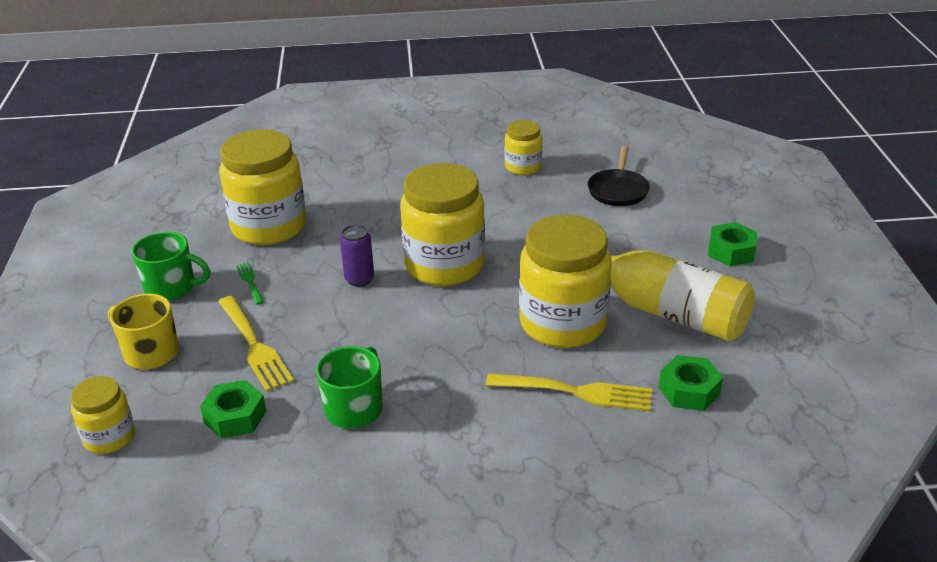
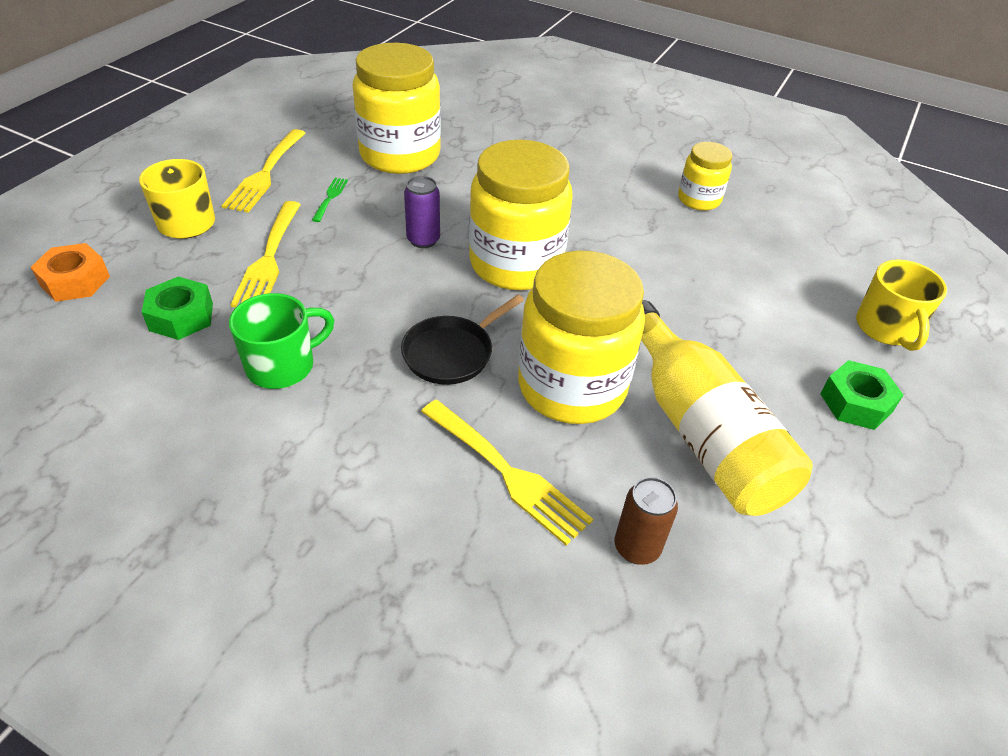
camera: 30 degrees right, 10 degrees up
yellow jar [71,376,135,454] -> orange nut [31,243,110,302]
green mug [132,232,210,301] -> yellow fork [222,129,306,213]
black pan [588,146,650,206] -> black pan moved to [401,295,524,385]
green nut [659,355,723,411] -> brown can [615,477,678,565]
none -> yellow mug [856,259,947,351]

